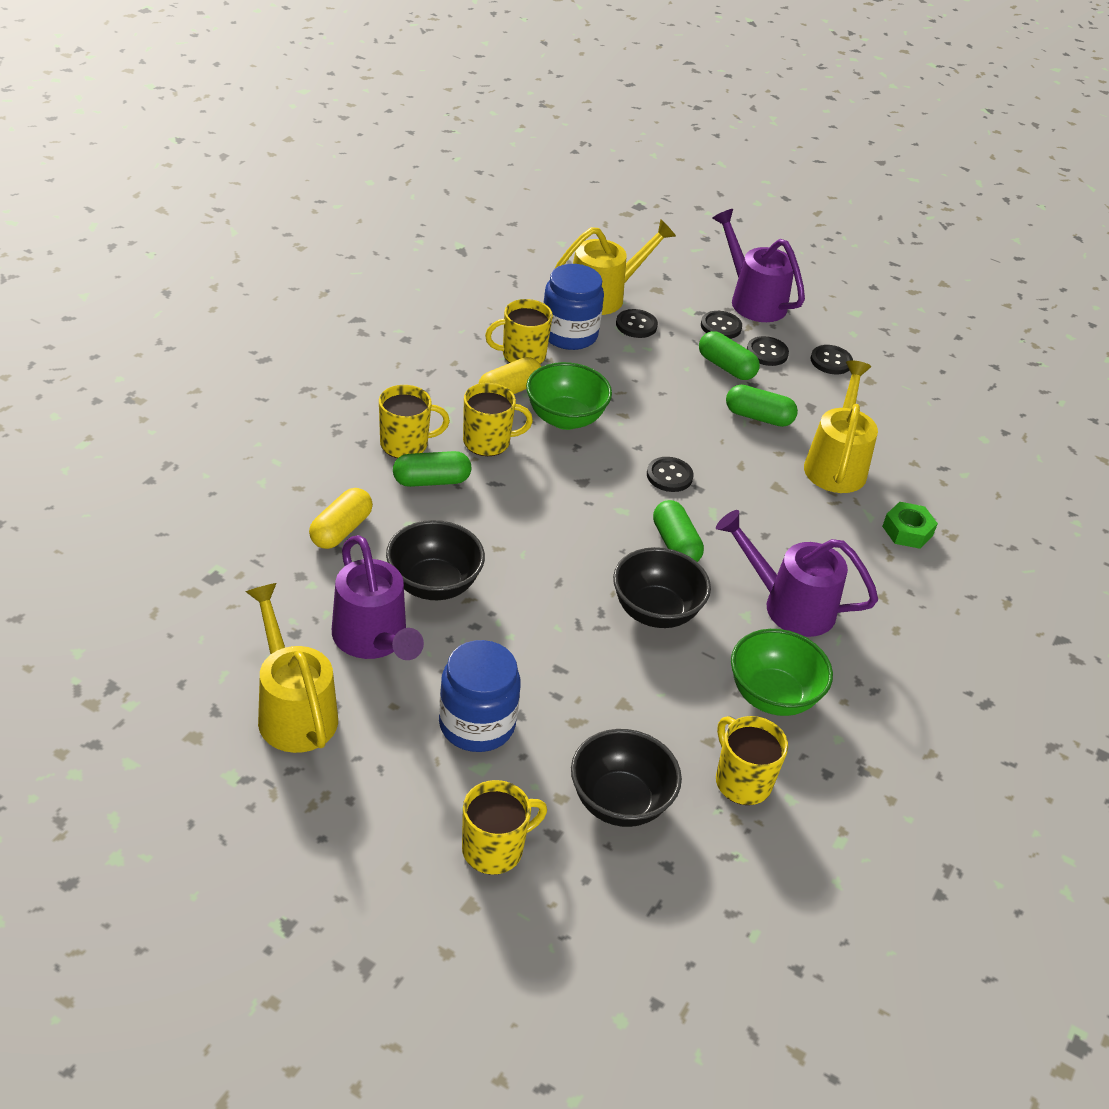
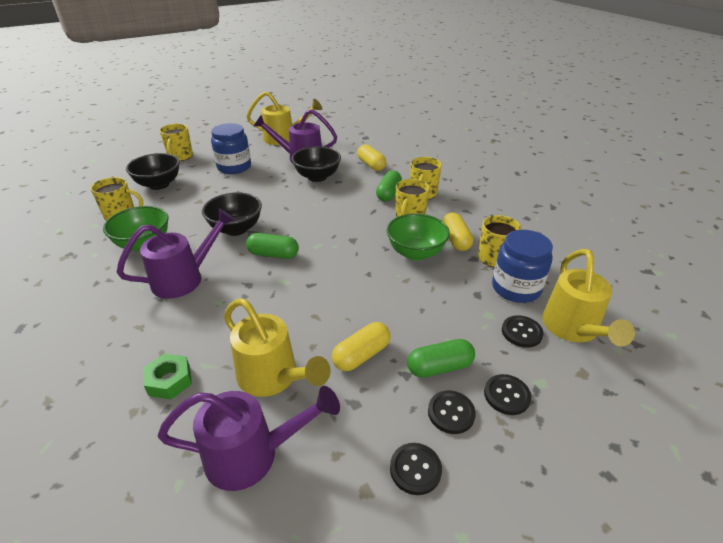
camera: 125 degrees right, 5 degrees down
black button [647,457,694,492] -> none
purple watering can [712,209,805,322] -> purple watering can moved to [158,386,340,491]
green capsule [726,385,798,427] -> yellow capsule [332,322,390,371]

